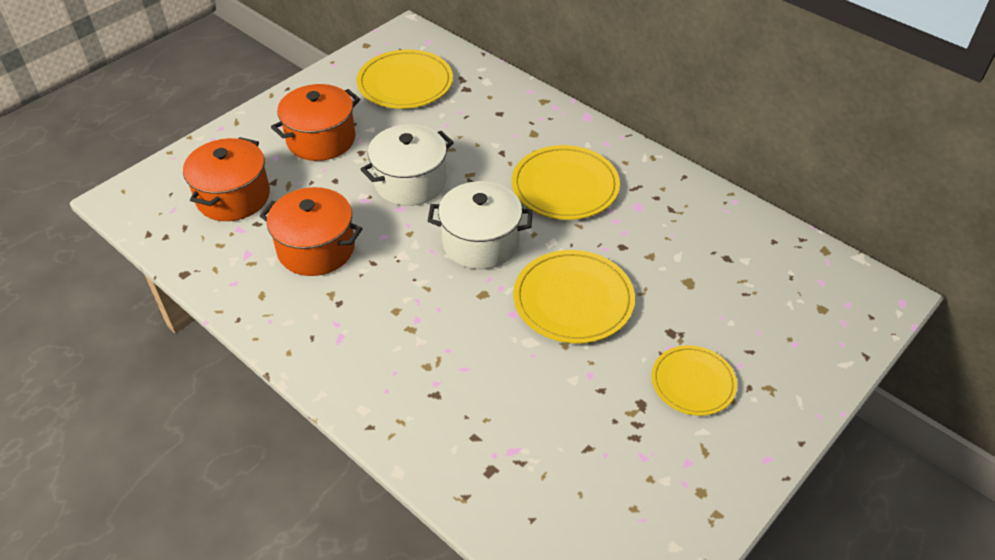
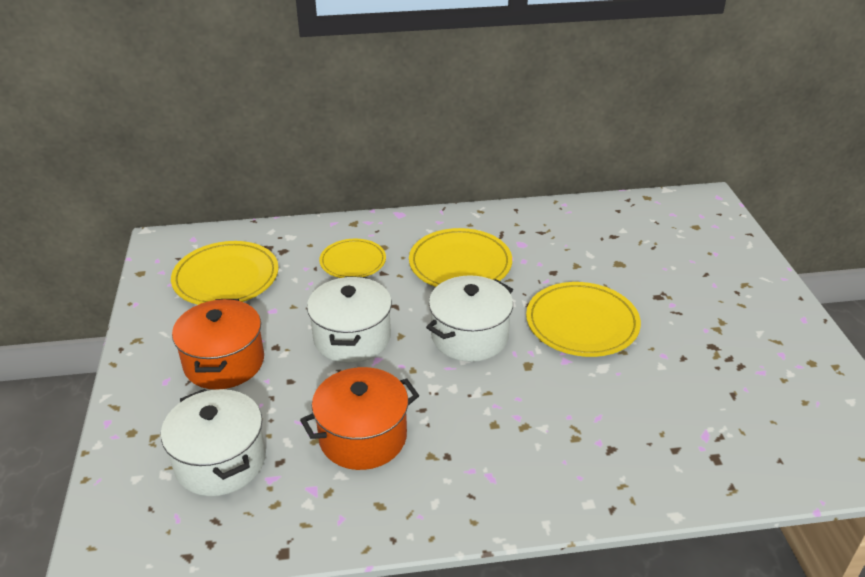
camera: 50 degrees left, 10 degrees down
orange pot [183,137,270,221] -> white pot [161,389,266,496]
yellow plate [651,345,737,416] -> yellow plate moved to [319,239,386,278]

